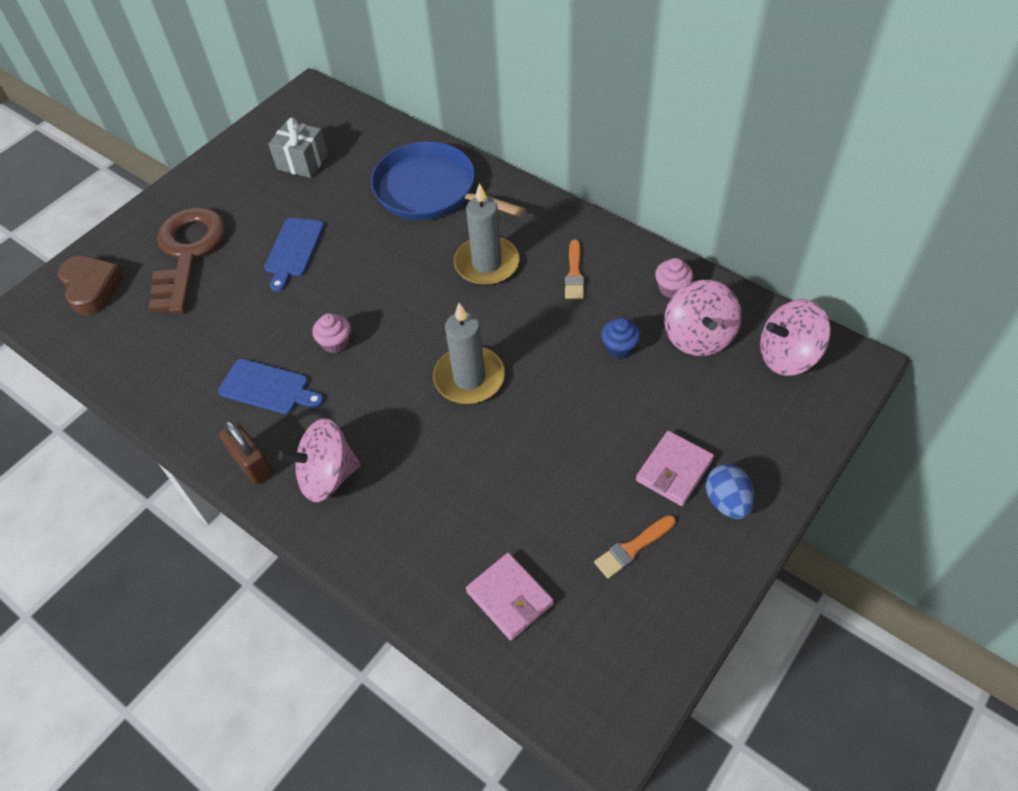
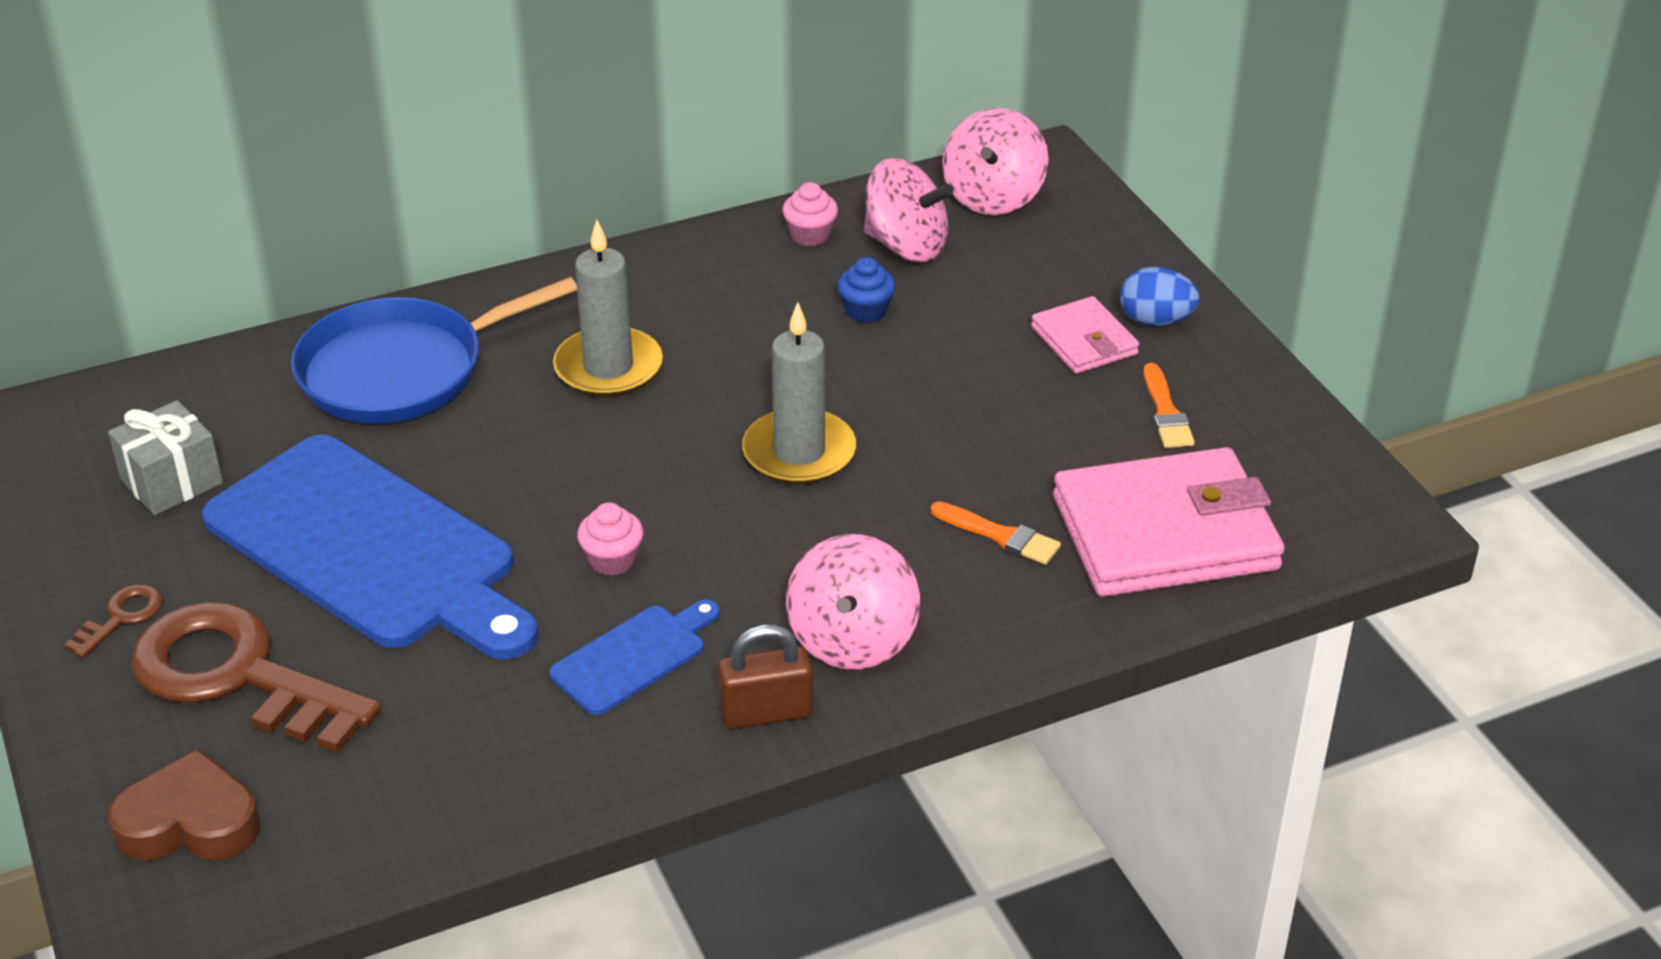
camera: 65 degrees left, 15 degrees down
blue cutting board [265,218,324,292] -> blue cutting board [202,435,538,660], size x2.21
pink wallet [466,553,554,641] -> pink wallet [1053,447,1285,597], size x1.94
orange brush [565,240,584,299] -> orange brush moved to [931,502,1061,565]
none -> brown key [64,584,163,658]

